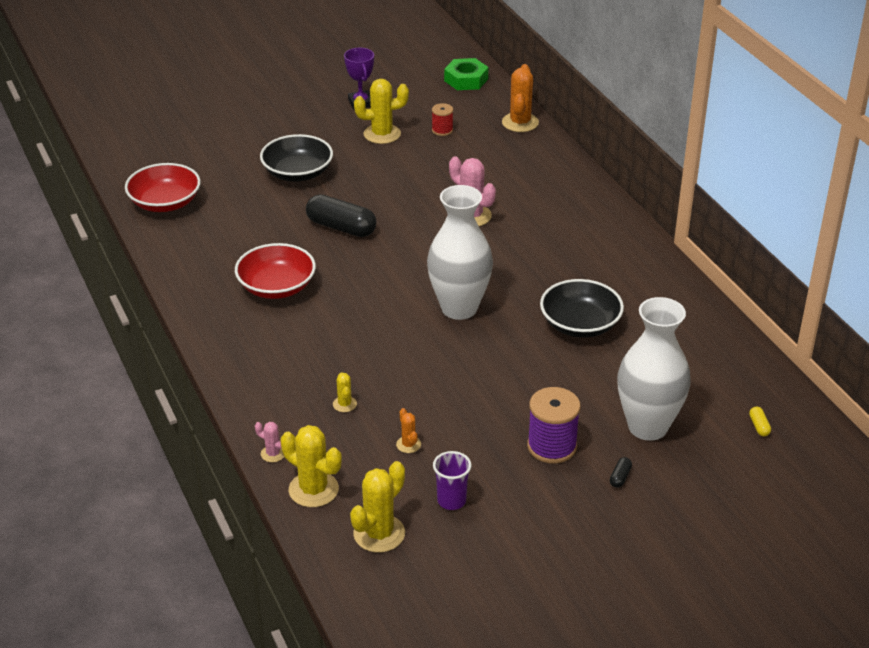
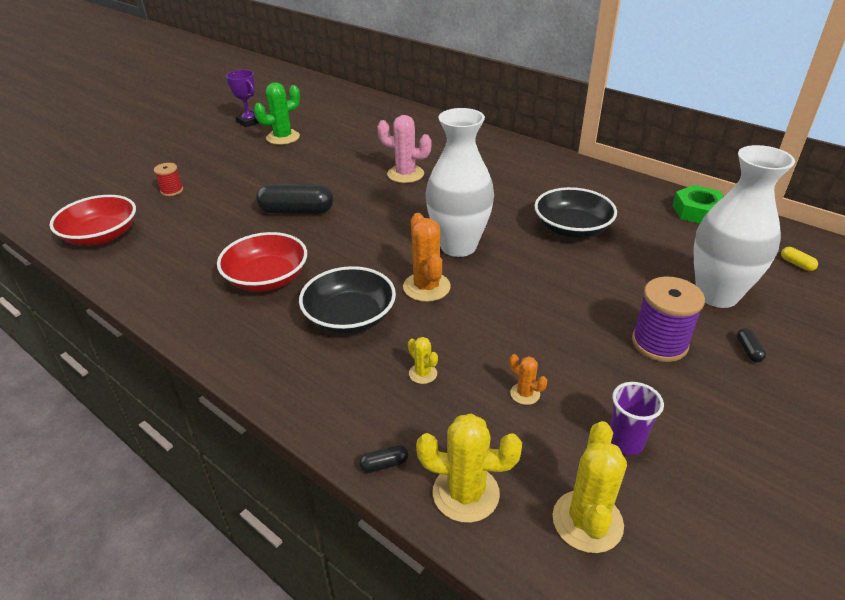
camera: 25 degrees left, 0 degrees up
pink cactus [255,422,284,462] -> black capsule [359,445,408,473]
black bowl [260,134,333,182] -> black bowl moved to [299,266,396,334]
yellow cactus [354,79,409,144] -> green cactus [254,82,300,145]
red spool [432,103,453,136] -> red spool moved to [154,163,183,196]
green nut [444,58,488,90] -> green nut moved to [672,185,724,224]
orange cactus [502,64,539,132] -> orange cactus moved to [403,213,451,302]

